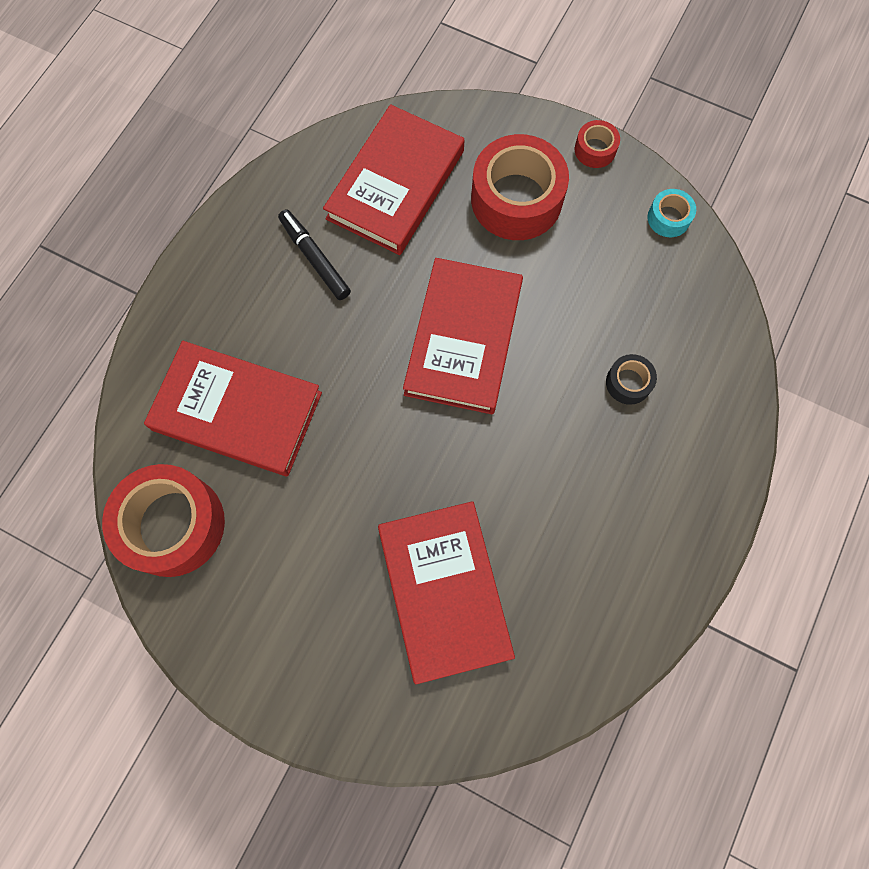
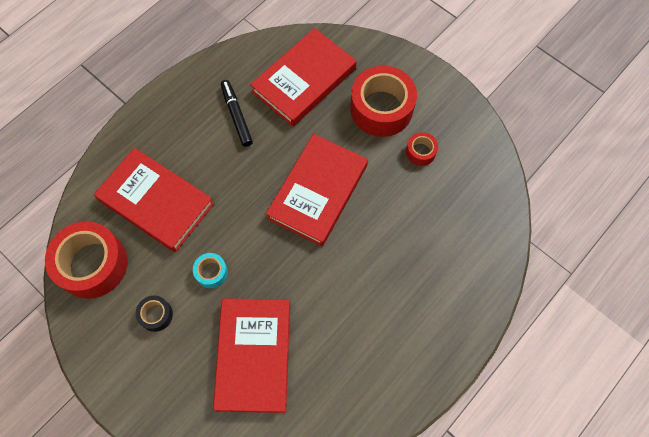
camera: 15 degrees right, 5 degrees down
red tape [575,120,620,168] -> red tape moved to [406,132,438,166]
black tape [606,354,657,405] -> black tape moved to [136,295,173,332]
turquoise tape [647,189,696,237] -> turquoise tape moved to [193,253,228,288]

